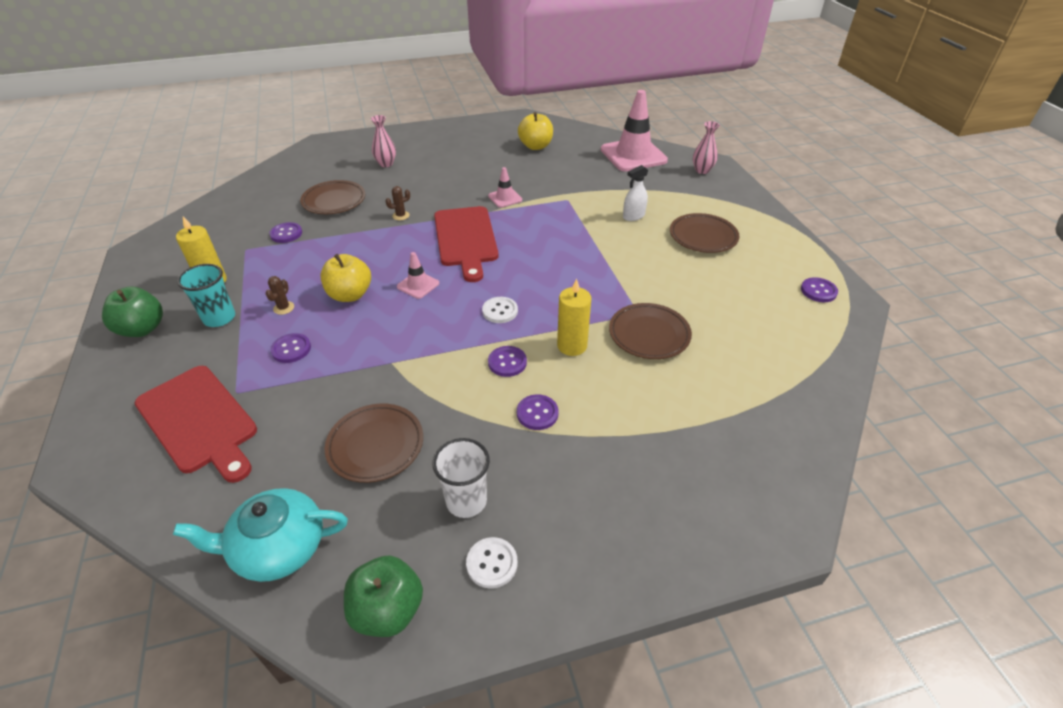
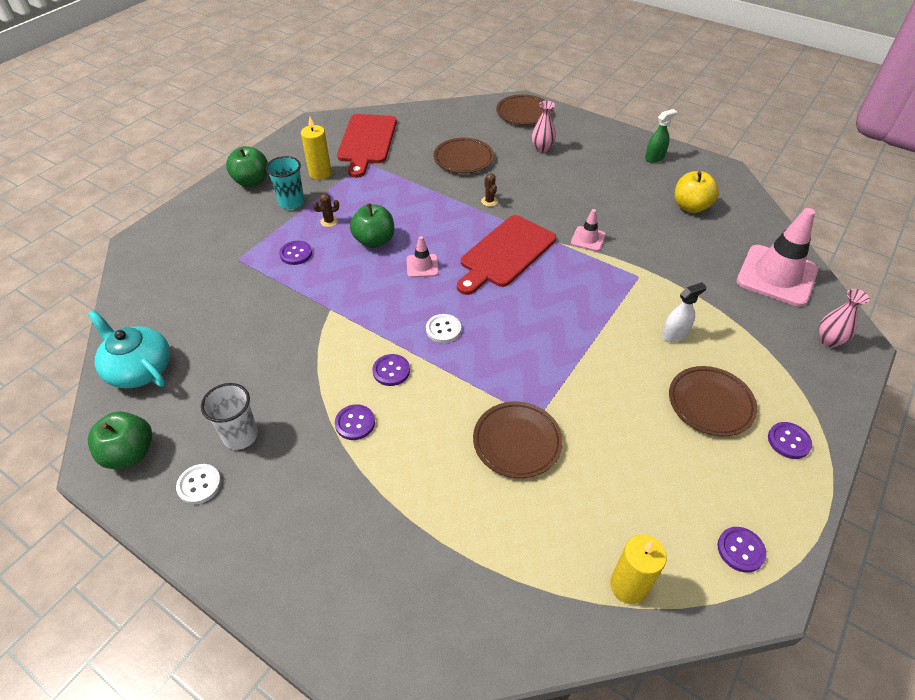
camera: 50 degrees right, 5 degrees up
red cutting board [135,366,257,483] -> red cutting board moved to [337,114,397,178]
purple button [269,222,302,243] -> purple button moved to [768,422,812,459]
yellow apple [320,254,371,302] -> green apple [350,203,394,248]
brown plate [324,403,423,483] -> brown plate moved to [496,94,552,125]
brown cactus [386,186,410,220] -> brown cactus turned 45 degrees clockwise [481,173,498,207]
yellow candle [557,279,591,356] -> yellow candle moved to [610,535,667,604]
white spray bottle [623,165,648,221] -> white spray bottle turned 135 degrees clockwise [662,283,707,342]
none -> green spray bottle [645,109,677,163]

